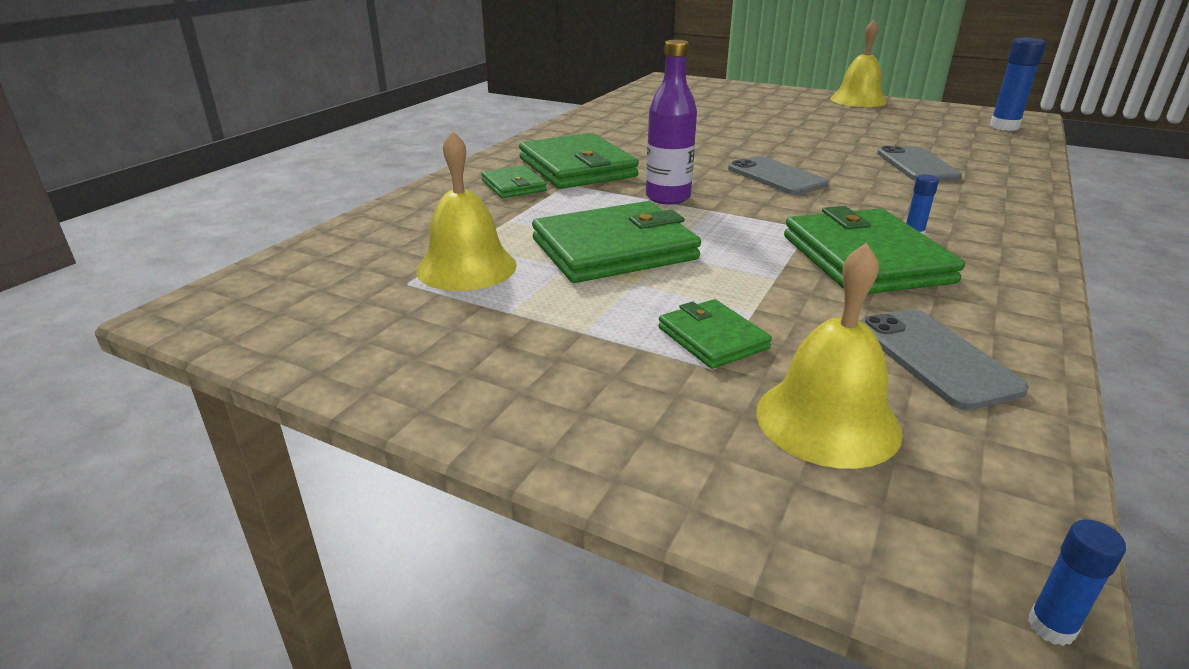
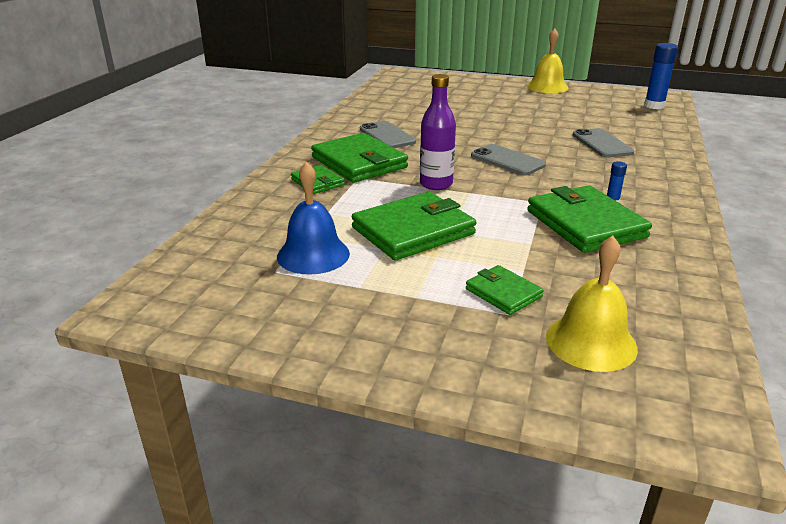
camera: 10 degrees left, 0 degrees up
yellow bell [416,131,517,291] -> blue bell [277,162,350,275]
grey phone [860,309,1029,410] -> grey phone moved to [360,121,416,148]
blue glue stick [1028,520,1126,646] -> none

